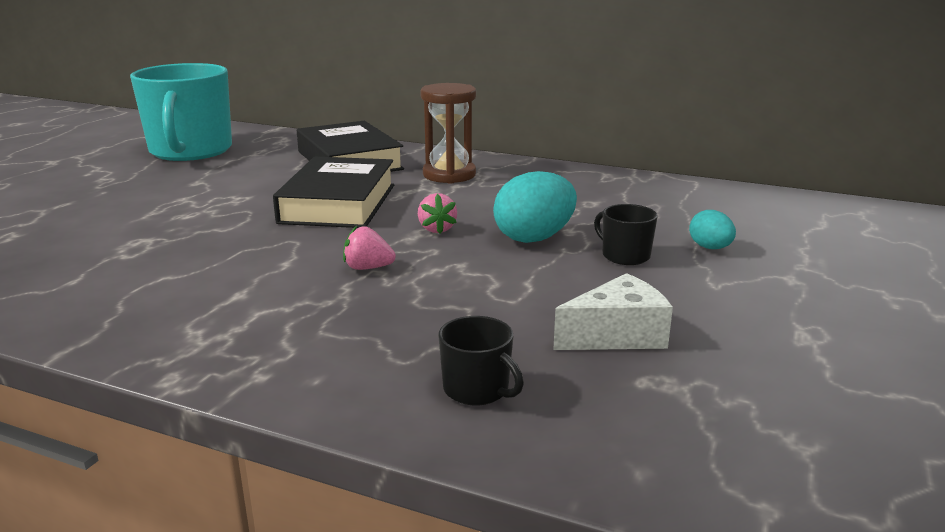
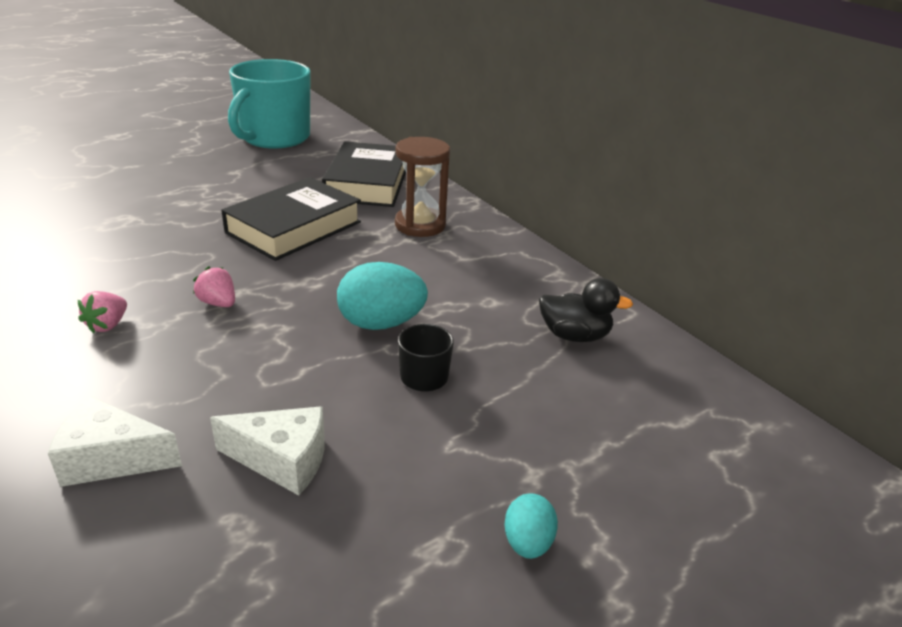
camera: 30 degrees right, 10 degrees up
pink strawberry [418,193,457,234] -> pink strawberry moved to [78,291,127,334]
black mug [438,316,524,405] -> white cheese [48,397,182,487]
turquoise egg [689,210,736,249] -> turquoise egg moved to [504,493,558,559]
none -> black duck [539,278,633,342]

